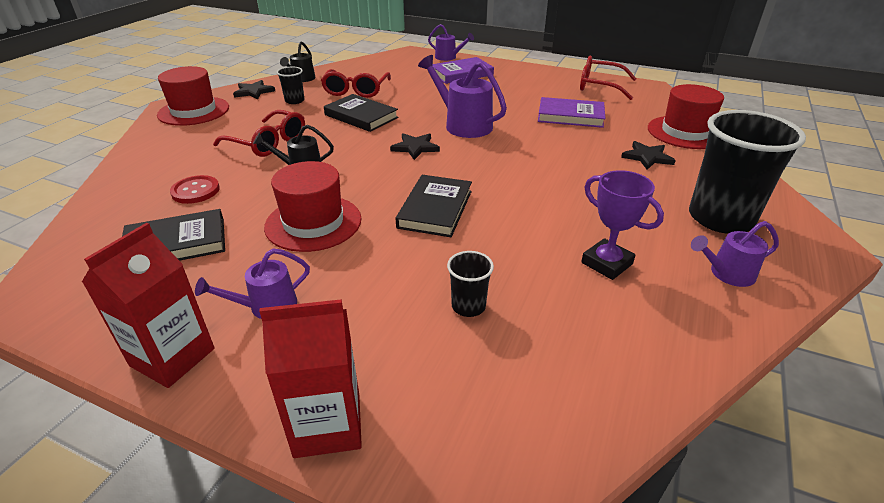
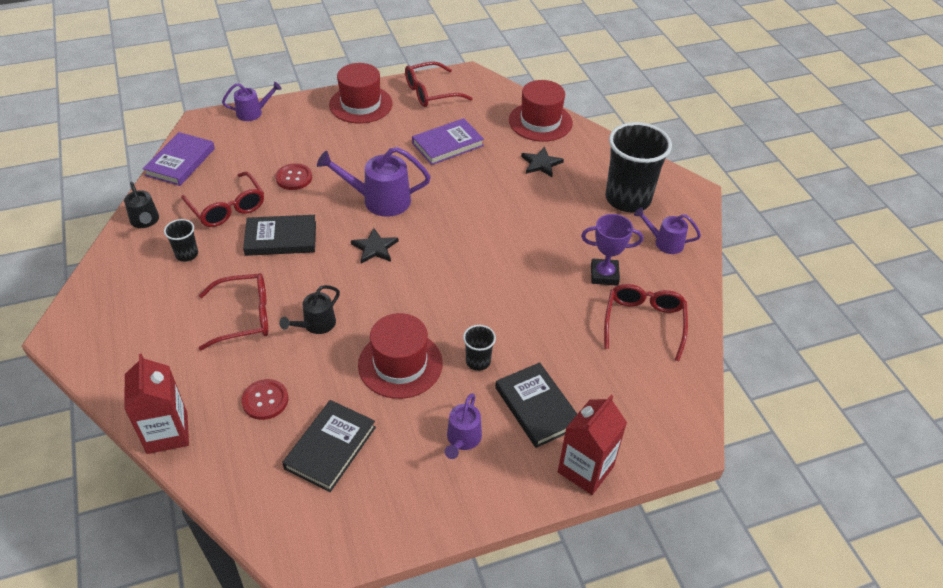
camera: 45 degrees left, 10 degrees up
red carton [82,223,215,388] -> red carton moved to [124,354,189,454]
red hat [157,66,229,126] -> red hat moved to [329,63,392,123]
black star [233,80,275,100] -> none
black book [395,175,472,237] -> black book moved to [495,362,577,448]
purple book [433,57,494,84] -> purple book moved to [142,132,215,186]
black cup [447,251,494,317] -> black cup moved to [463,325,496,371]
purple watering can [691,221,779,287] -> purple watering can turned 75 degrees clockwise [634,207,701,254]
none -> red button [275,163,312,190]
none -> red glasses [604,284,688,361]

